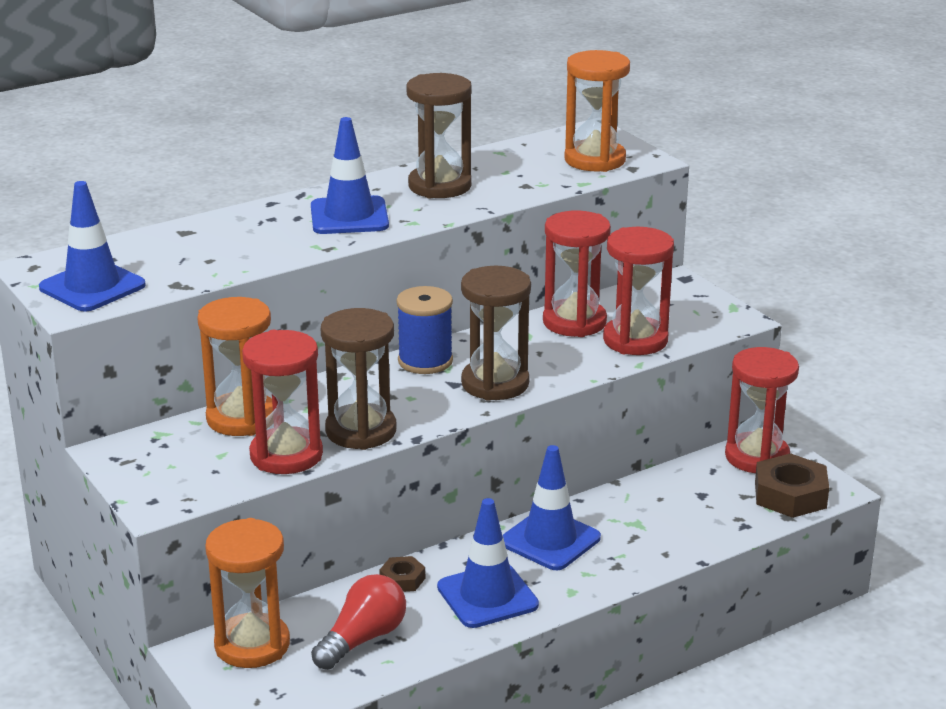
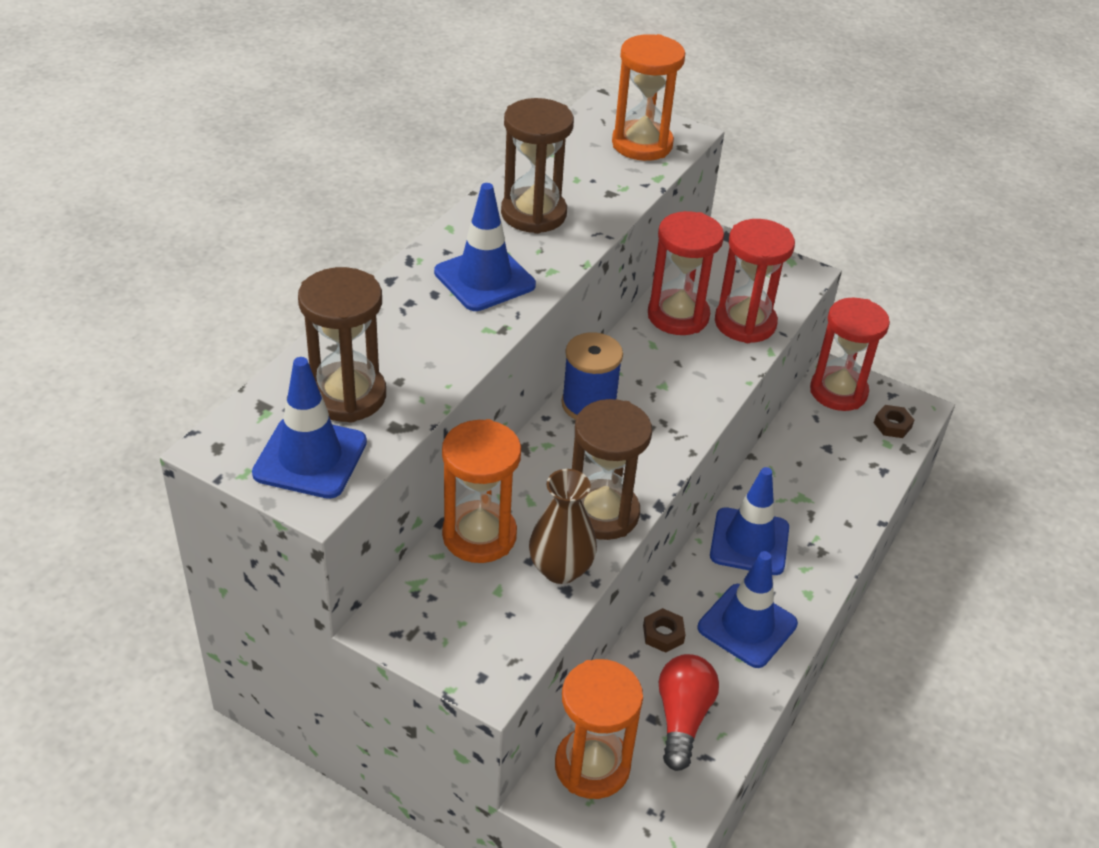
camera: 30 degrees left, 15 degrees up
red hourglass [242,330,323,474] -> brown vase [529,469,597,584]
brown hourglass [461,266,531,401] -> brown hourglass moved to [298,267,386,423]
brown nut [755,453,829,518] -> brown nut [874,405,914,438], size x0.53

